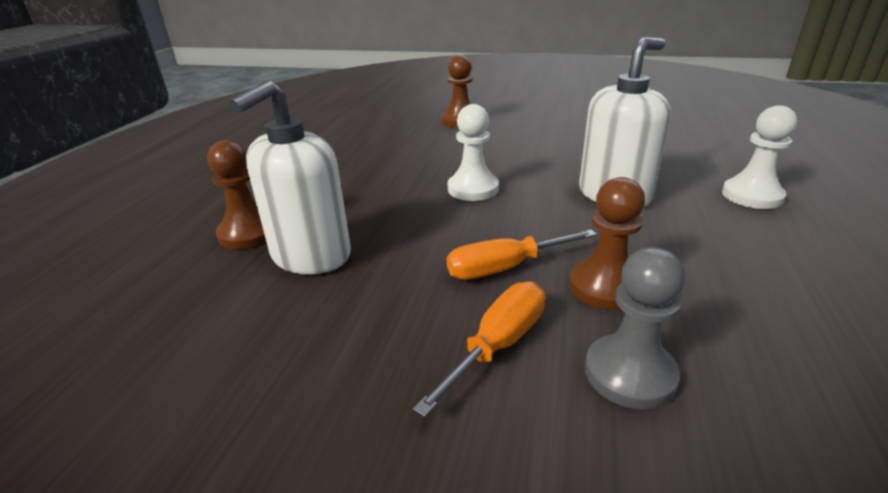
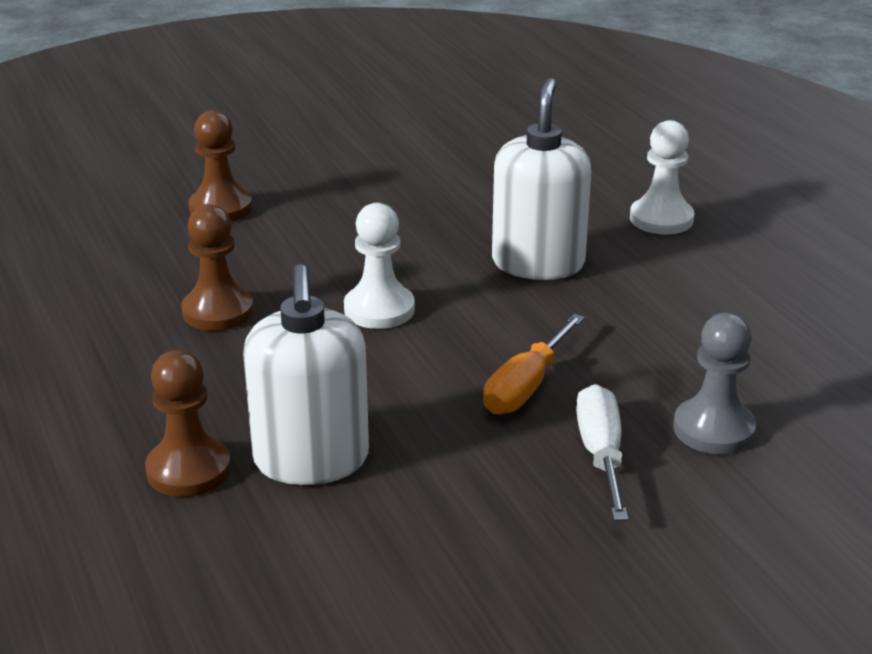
camera: 40 degrees left, 0 degrees up
orange screwdriver [413,281,545,417] -> white screwdriver [576,384,628,521]
brown pawn [569,177,645,310] -> brown pawn moved to [181,204,254,331]

